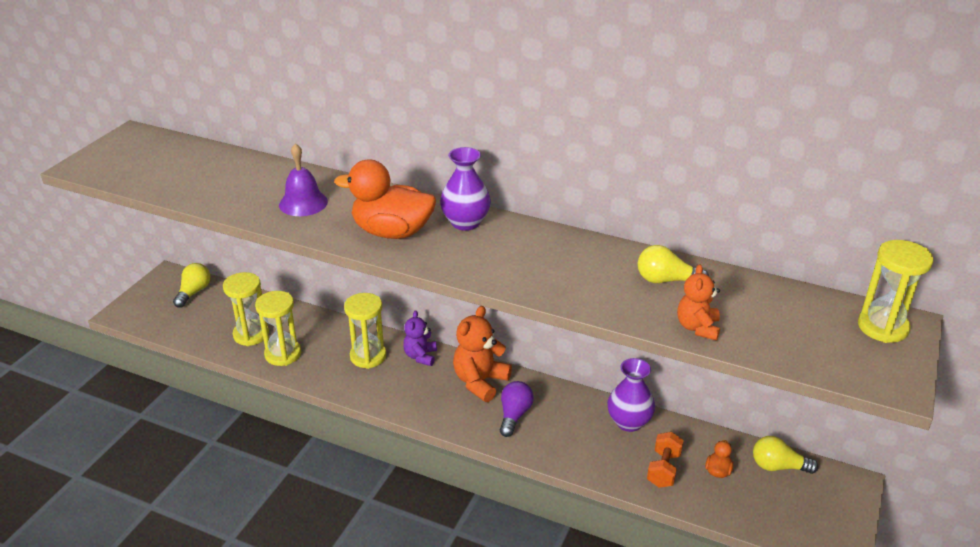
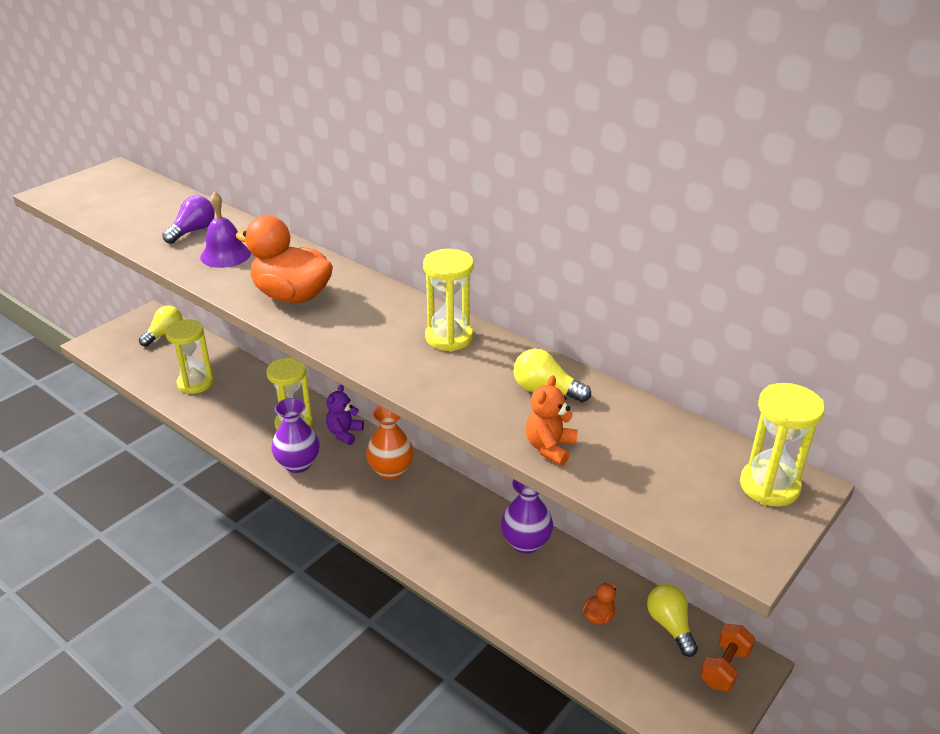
camera: 15 degrees right, 0 degrees up
yellow hourglass [255,291,301,366] -> yellow hourglass moved to [423,249,474,352]
purple vase [440,147,491,231] -> purple vase moved to [271,398,320,473]
orange teddy bear [453,306,512,402] -> orange vase [366,406,414,480]
purple light bulb [500,381,534,437] -> purple light bulb moved to [162,196,215,244]
orange dumbbell [647,432,684,488] -> orange dumbbell moved to [700,624,755,691]
yellow light bulb [753,436,818,474] -> yellow light bulb turned 45 degrees clockwise [647,584,698,657]

